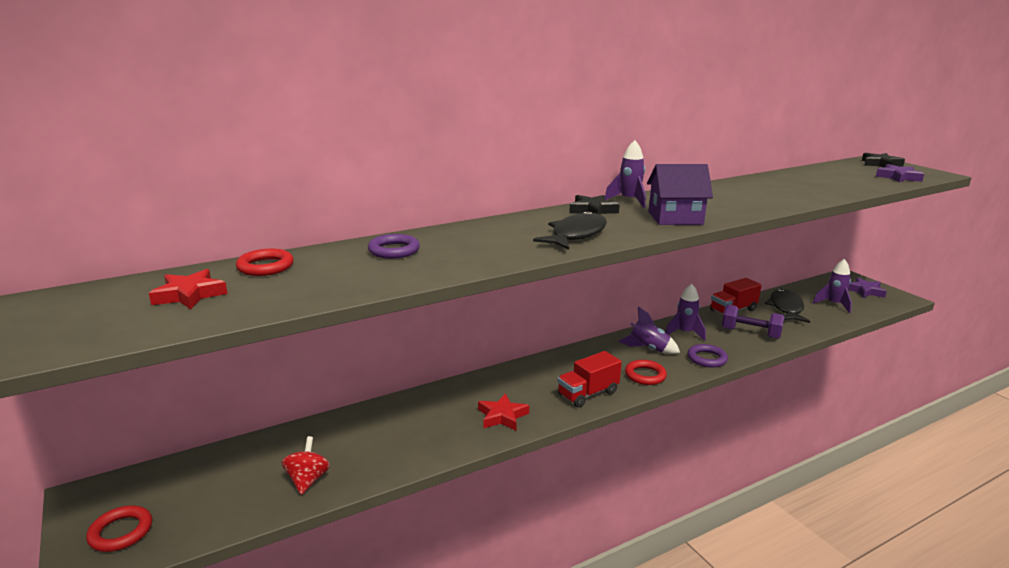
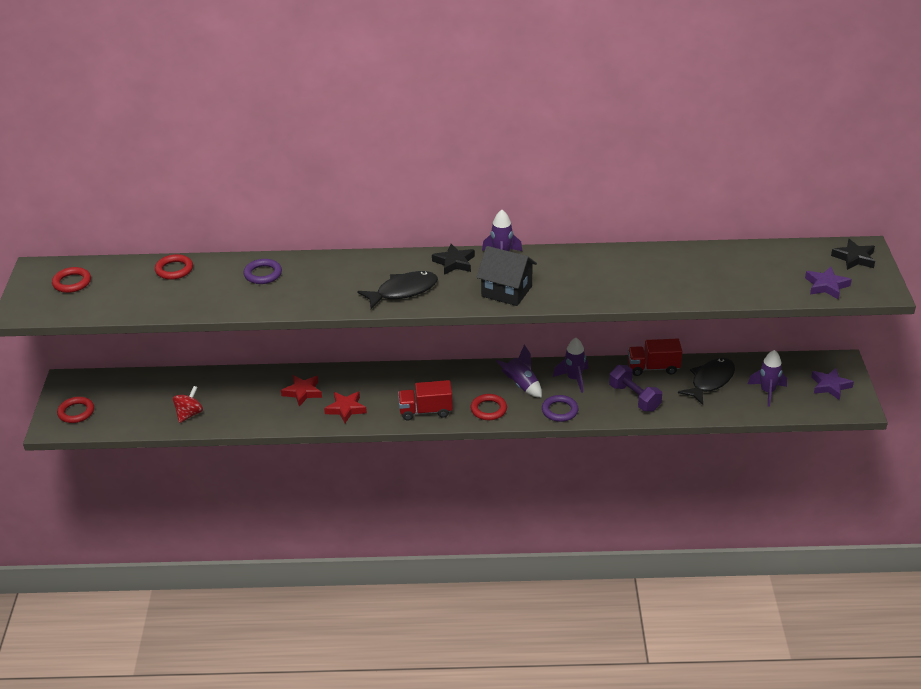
camera: 30 degrees right, 15 degrees up
red star [149,269,228,310] -> red star moved to [281,375,322,407]
purple house [647,164,713,225] -> black house [477,246,537,306]
none -> red ring [52,267,91,293]

